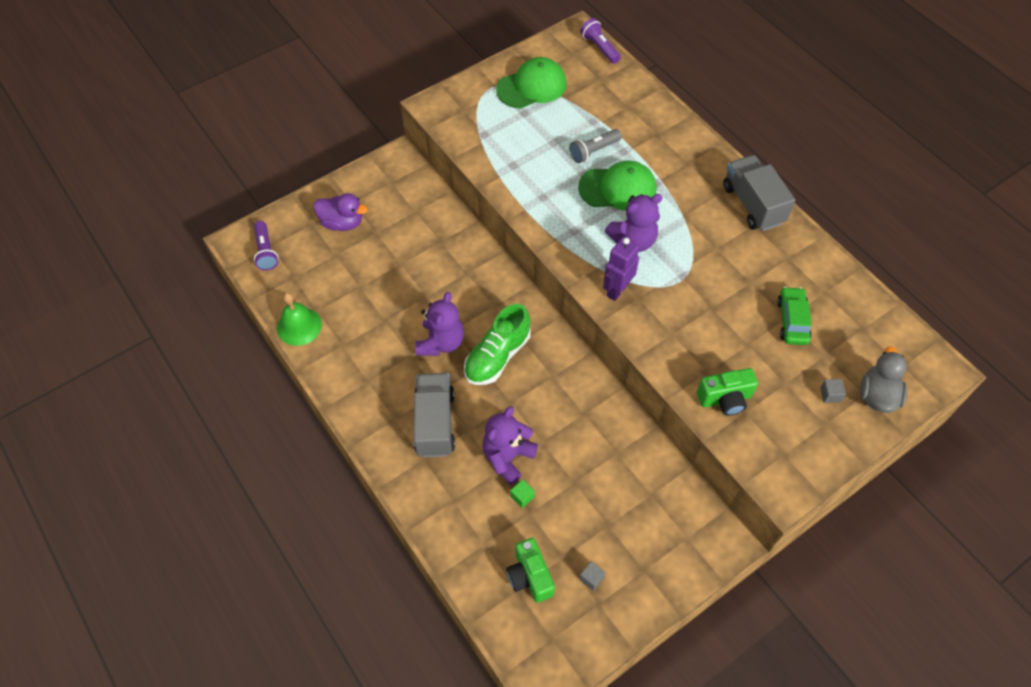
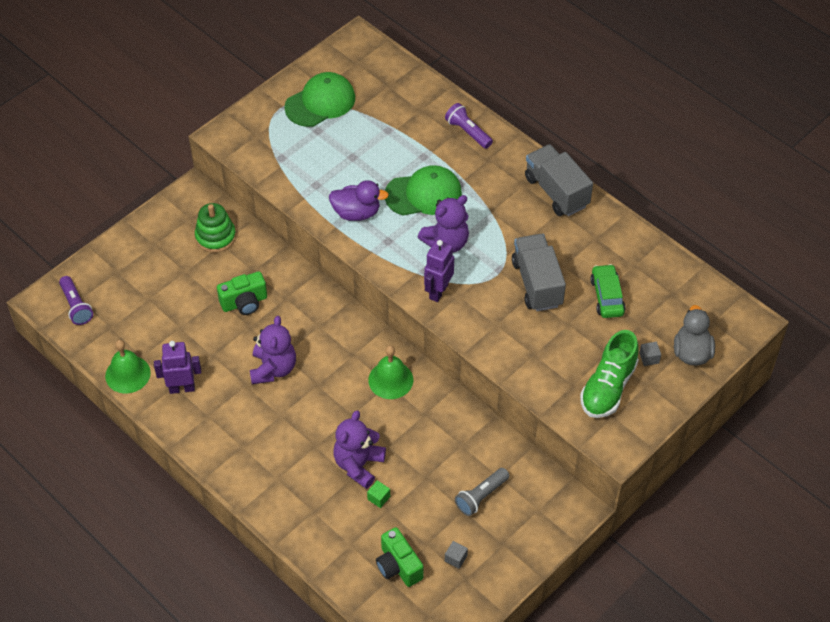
camera: 10 degrees left, 5 degrees down
purple duck [313,193,368,231] -> purple duck moved to [329,180,389,221]
grey truck [414,373,455,457] -> grey truck moved to [512,234,566,311]
green shoe [464,304,530,385] -> green shoe moved to [580,330,639,418]
grey flashlight [569,129,622,163] -> grey flashlight moved to [455,468,510,516]
purple flashlight [580,18,621,64] -> purple flashlight moved to [445,103,493,149]
green camera [697,368,758,416] -> green camera moved to [217,271,267,315]
none -> purple robot [154,341,201,394]
none -> green stacking toy [195,203,236,253]
none -> green bell [368,345,413,399]

